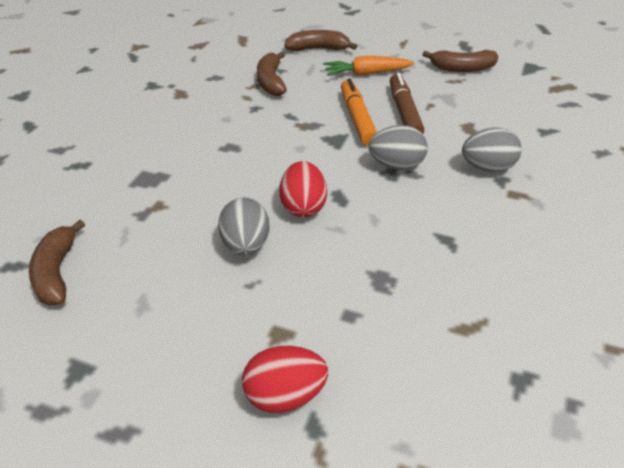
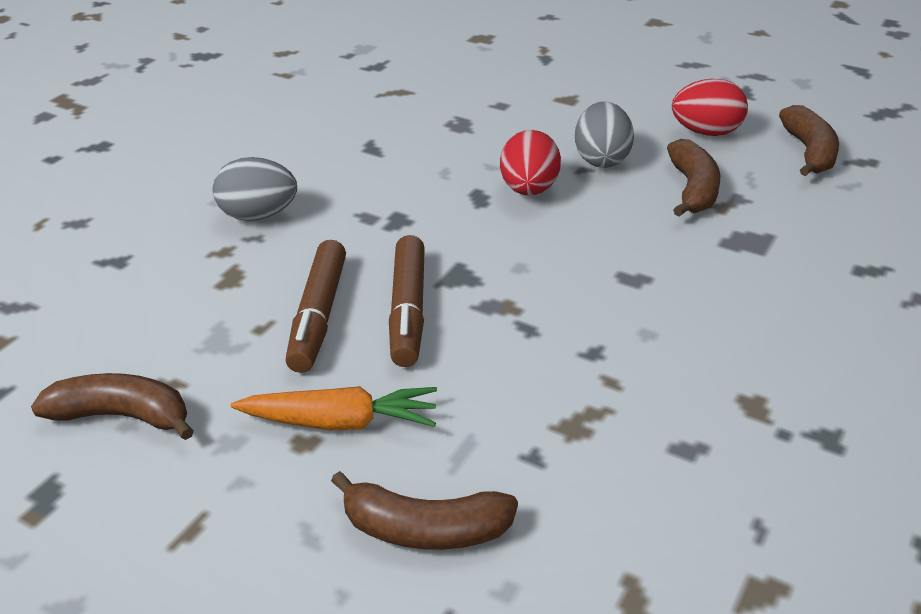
camera: 170 degrees left, 5 degrees down
red egg [242,345,328,413] -> red egg moved to [672,79,748,136]
brown banana [257,51,287,96] -> brown banana moved to [667,139,721,217]
orange marker [341,78,377,146] -> brown marker [389,235,425,367]
grey egg [369,125,428,170] -> none

